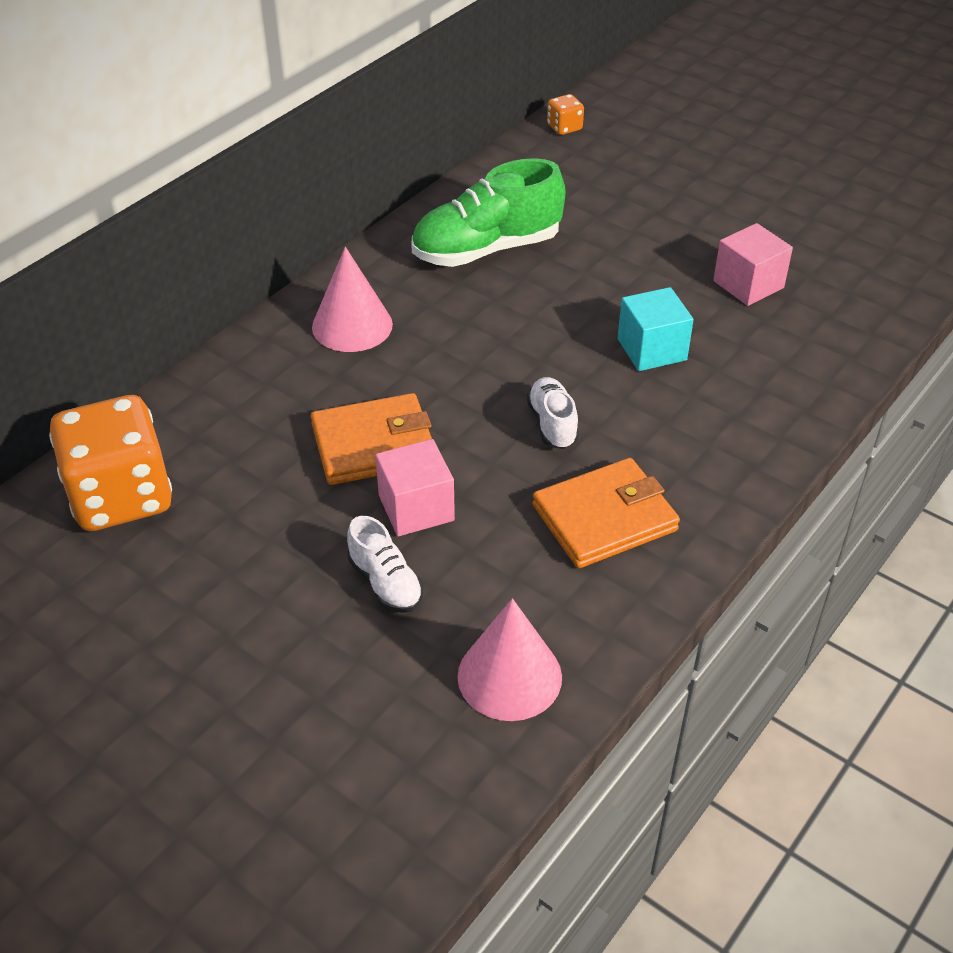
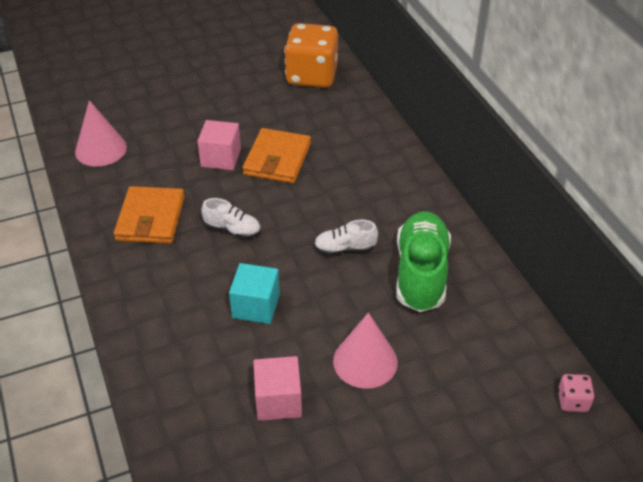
camera: 120 degrees right, 0 degrees up
pink cone [312,247,393,352] -> pink cone moved to [333,313,398,389]
white shoe [347,516,423,613] -> white shoe moved to [314,220,378,256]
orange dice [547,94,584,135] -> pink dice [558,374,595,412]

